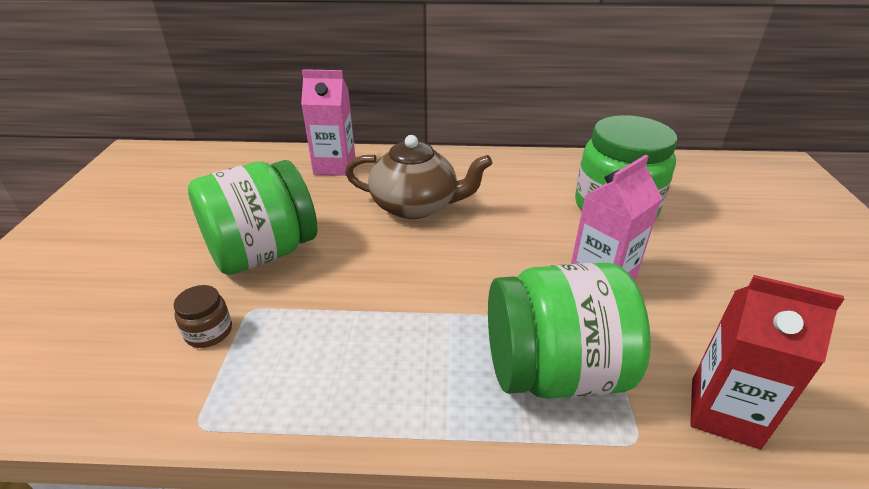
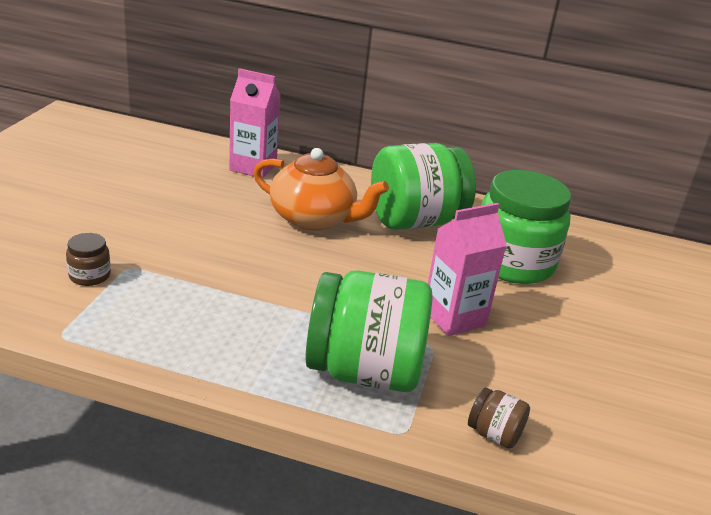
camera: 10 degrees right, 5 degrees down
green jar [188,160,317,275] -> green jar moved to [371,143,476,230]
brown teapot [345,135,492,219] -> orange teapot [253,148,389,230]
red carton [690,275,844,449] -> brown jar [468,387,530,449]

